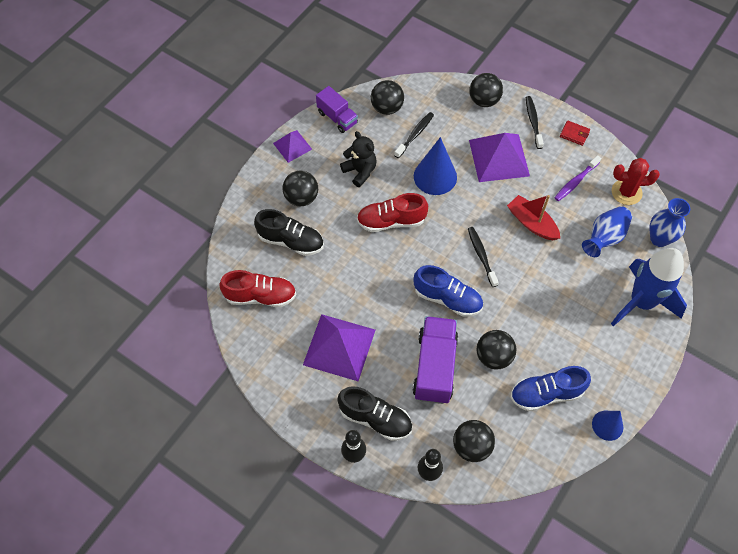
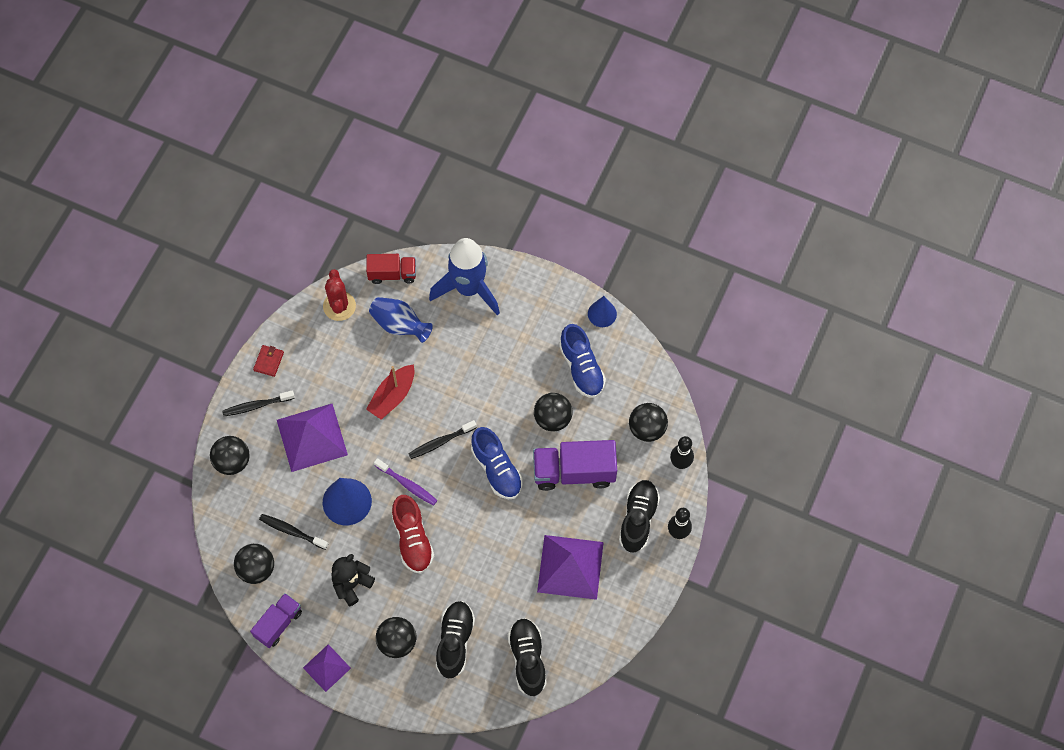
camera: 100 degrees left, 5 degrees up
red shoe [220,270,296,307] -> black shoe [508,618,547,696]
blue shoe [413,265,483,317] -> blue shoe turned 135 degrees clockwise [471,427,523,499]
purple toothbrush [554,155,601,201] -> purple toothbrush moved to [374,458,437,506]
blue vase [649,198,690,247] -> red truck [366,254,416,284]

